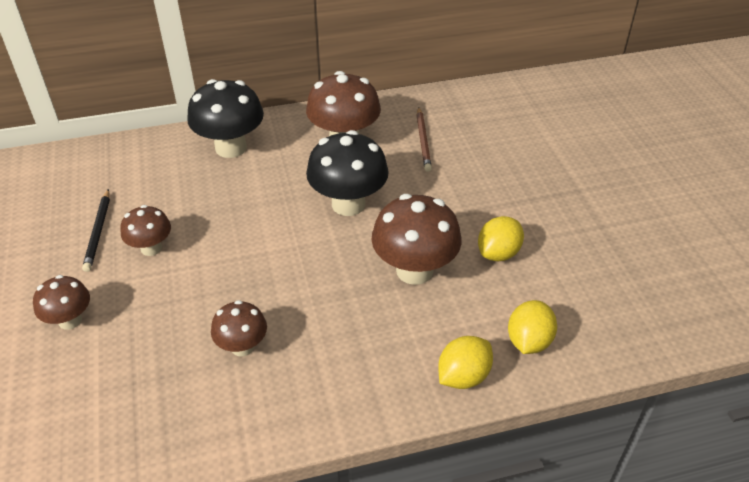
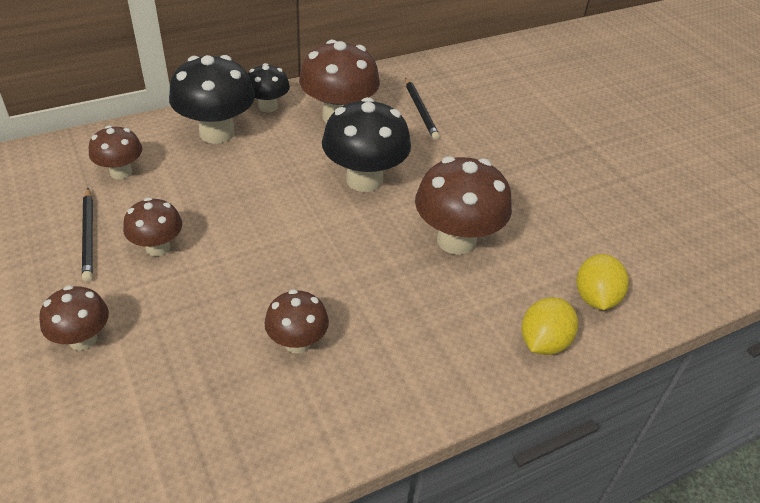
camera: 15 degrees left, 0 degrees up
brown pencil [417,107,432,172] -> black pencil [405,77,440,140]
yellow lemon [478,216,524,261] -> none
none -> brown mushroom [89,125,142,179]
none -> black mushroom [248,63,290,112]

